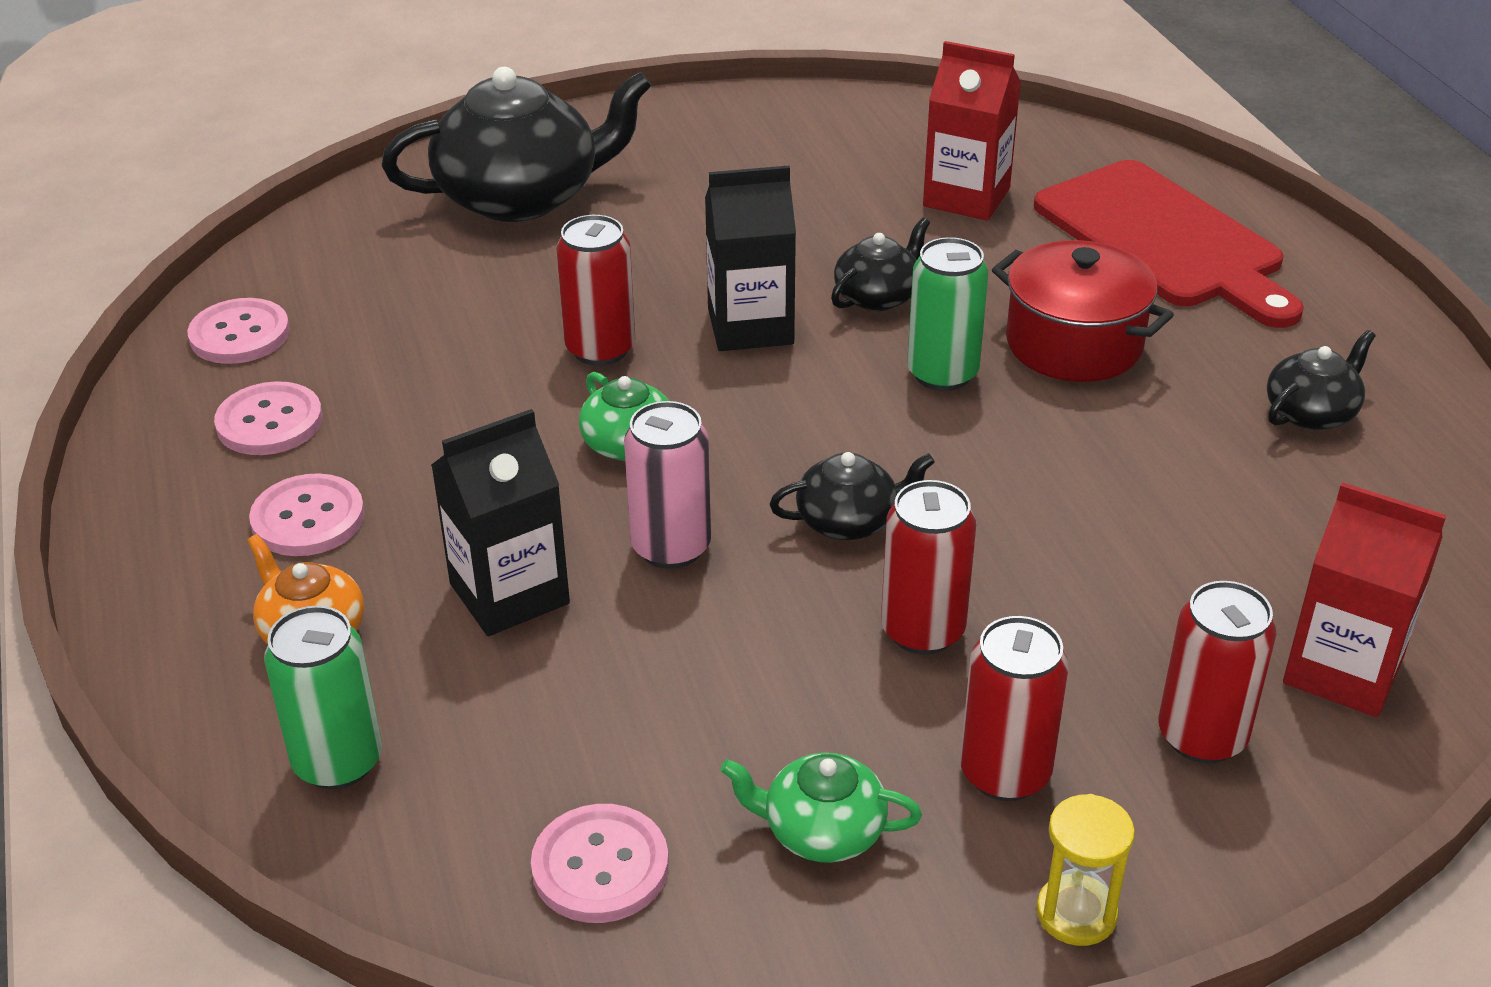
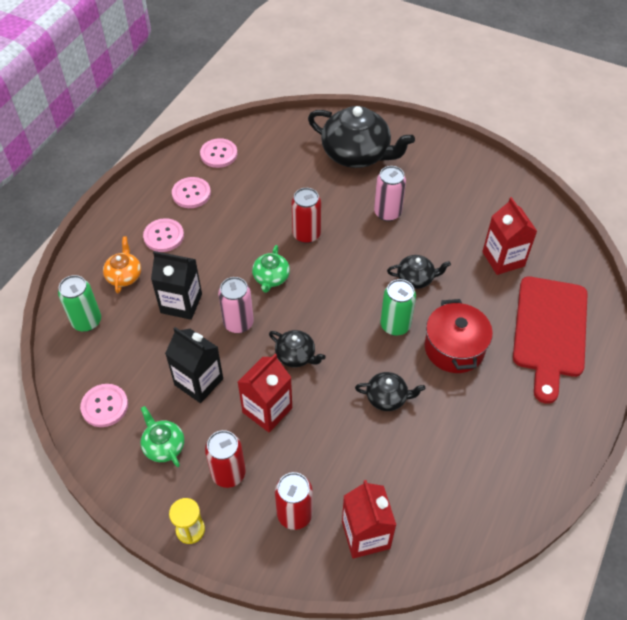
camera: 45 degrees right, 15 degrees up
black carton [705,166,796,351] -> black carton moved to [165,327,223,403]
red can [881,480,976,655] -> red carton [238,354,292,432]
black teapot [1267,330,1376,430] -> black teapot moved to [355,372,425,411]
none -> pink can [374,166,406,221]

